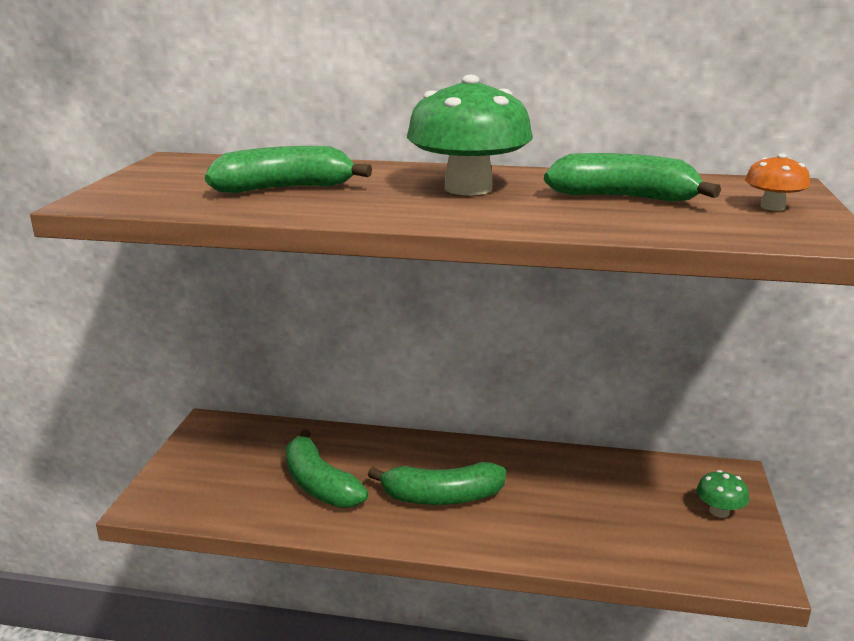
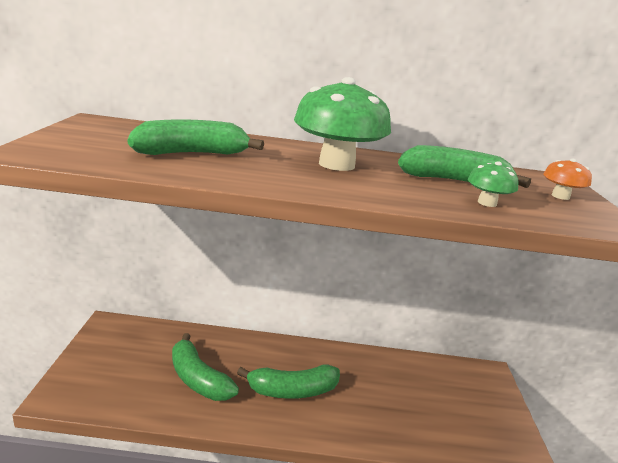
camera: 10 degrees left, 0 degrees up
green mushroom [696,470,749,518] -> green mushroom moved to [468,161,518,207]

